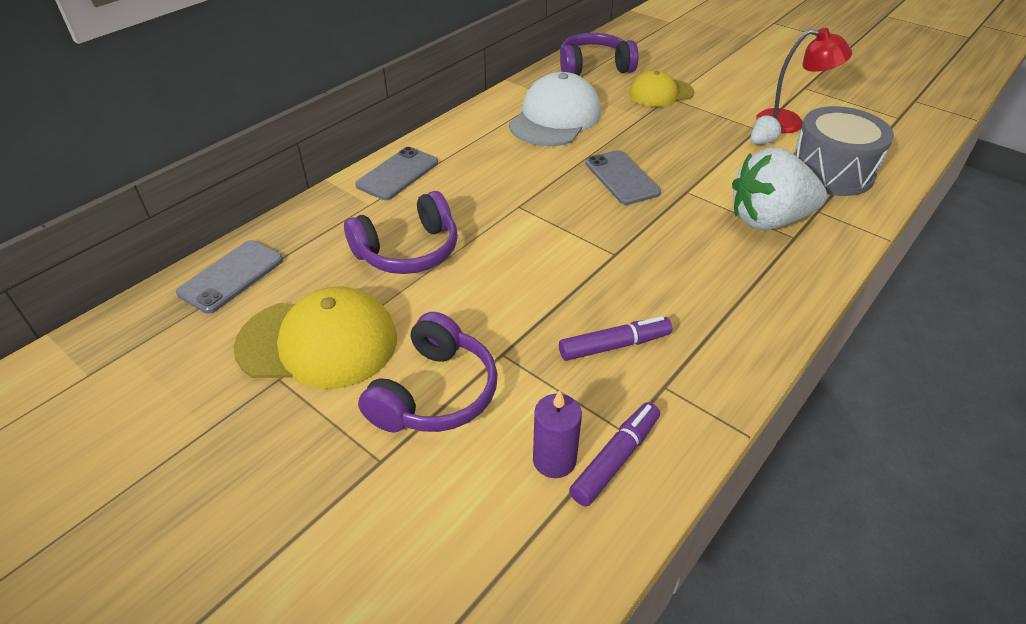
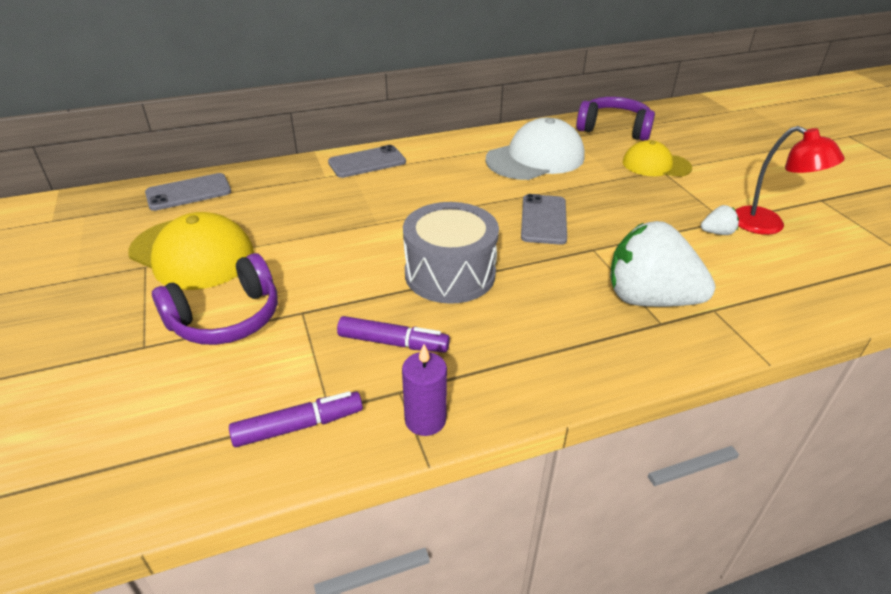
camera: 30 degrees right, 5 degrees down
purple headphones [344,191,458,274] -> none
purple candle [533,390,582,478] -> purple candle moved to [402,344,447,436]
grey drum [794,106,894,196] -> grey drum moved to [403,202,499,304]

